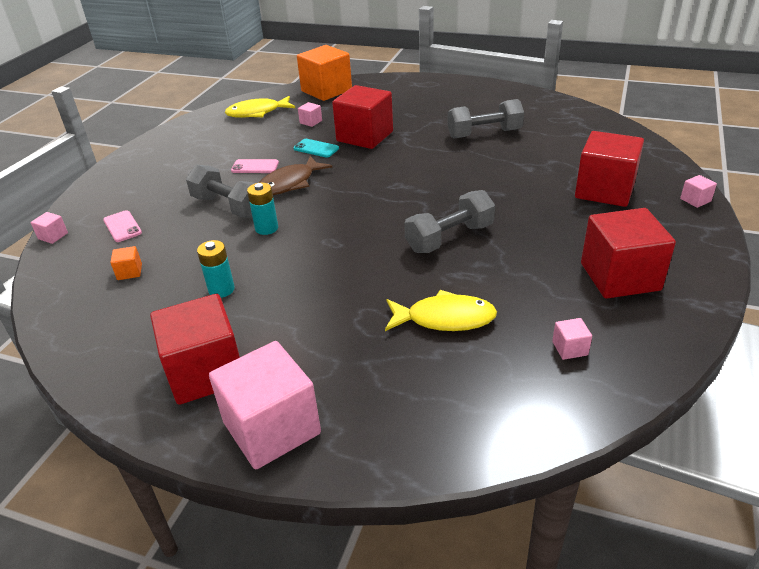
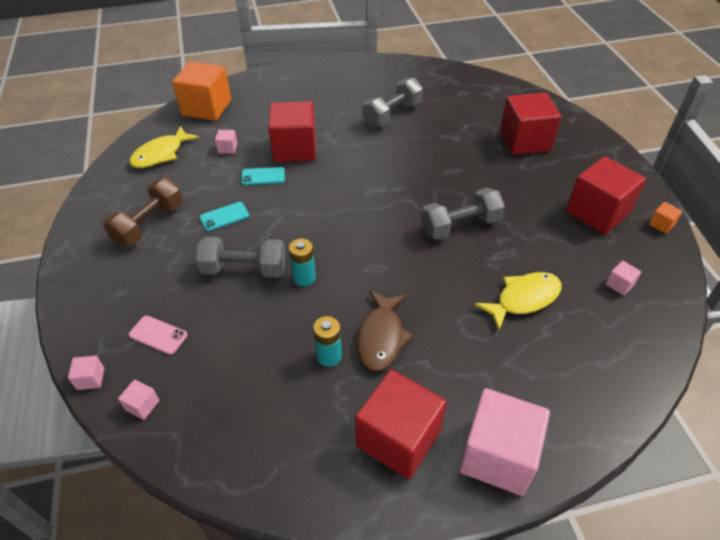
camera: 35 degrees left, 10 degrees up
orange cube [110,246,142,280] -> orange cube moved to [649,202,682,234]
pink phone [231,159,279,173] -> turquoise phone [200,202,249,231]
brown fish [259,156,332,195] -> brown fish moved to [357,290,413,371]
grey dumbbell [404,190,495,253] -> grey dumbbell turned 45 degrees clockwise [421,188,505,240]
pink cube [680,175,717,208] -> pink cube moved to [118,380,159,420]
none -> brown dumbbell [103,178,183,246]

